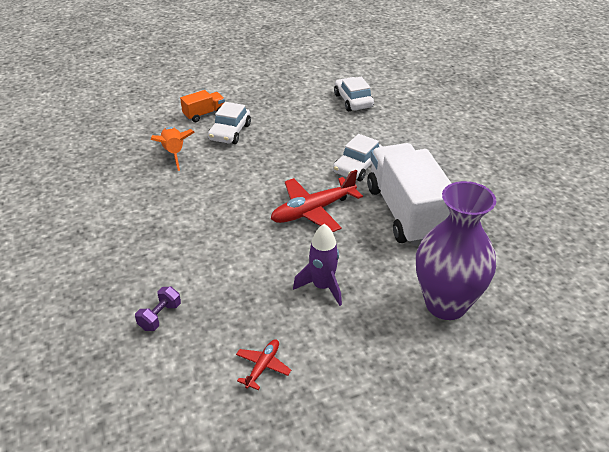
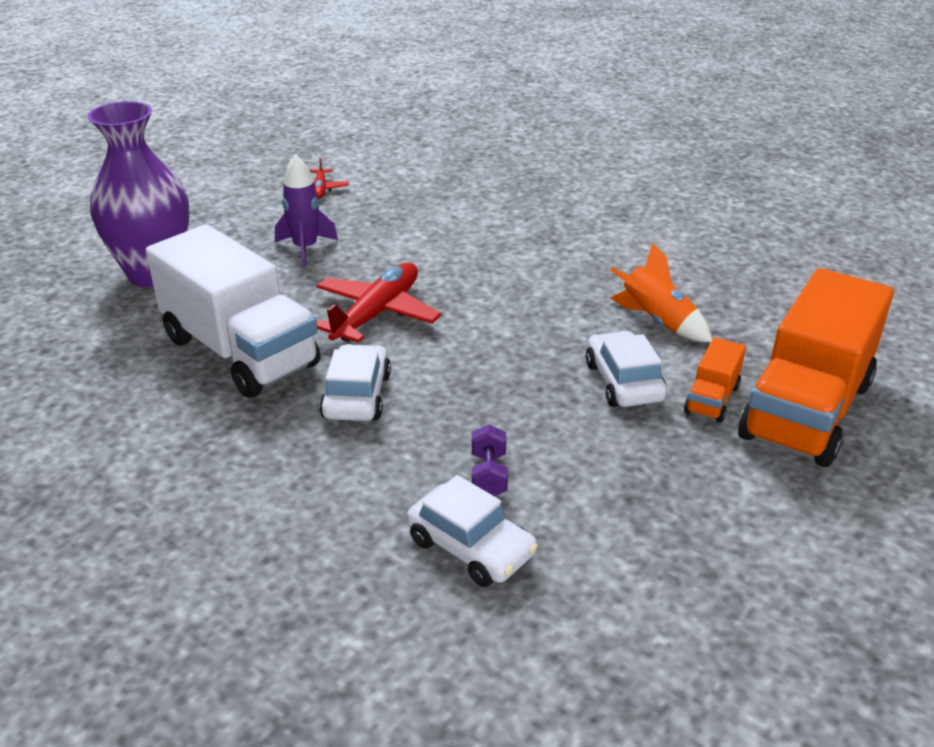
camera: 150 degrees right, 5 degrees down
purple dumbbell [135,287,181,331] -> purple dumbbell moved to [472,425,508,496]
none -> orange truck [738,268,894,467]

